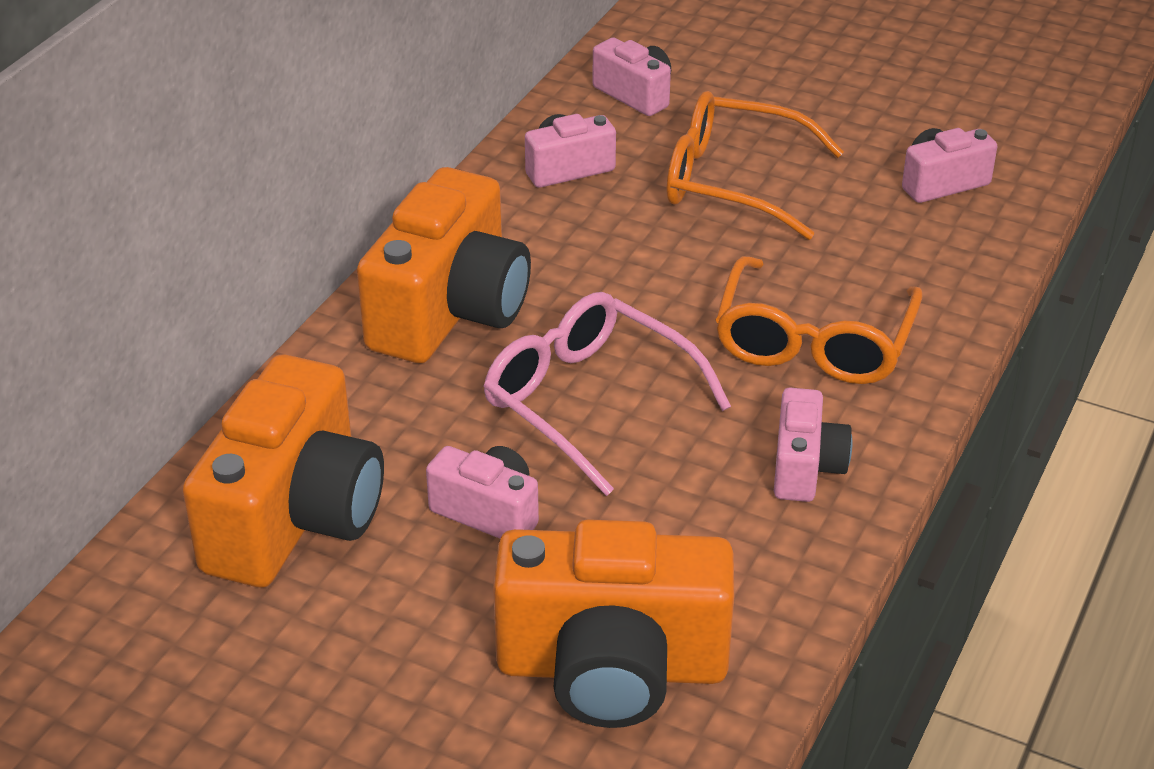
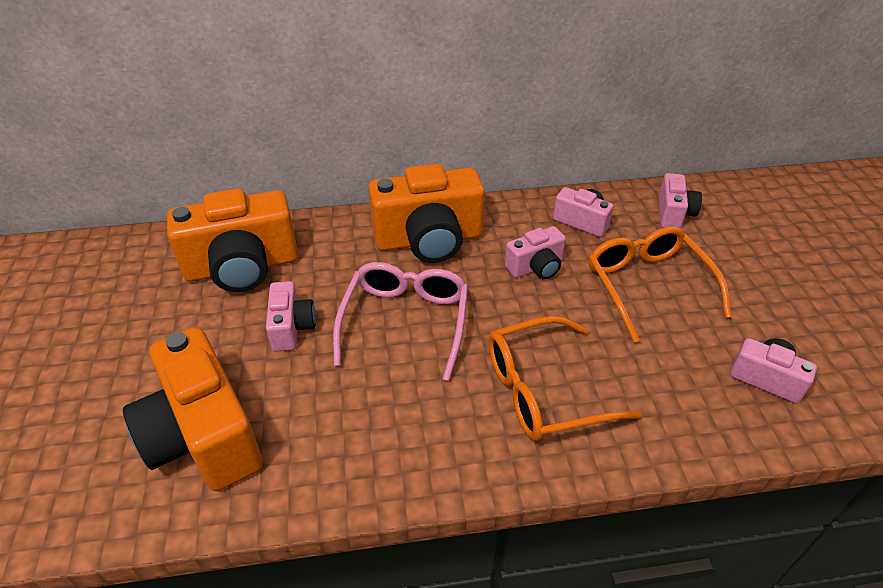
camera: 55 degrees right, 5 degrees up
pink camera [774,388,852,502] -> pink camera moved to [505,226,566,279]

